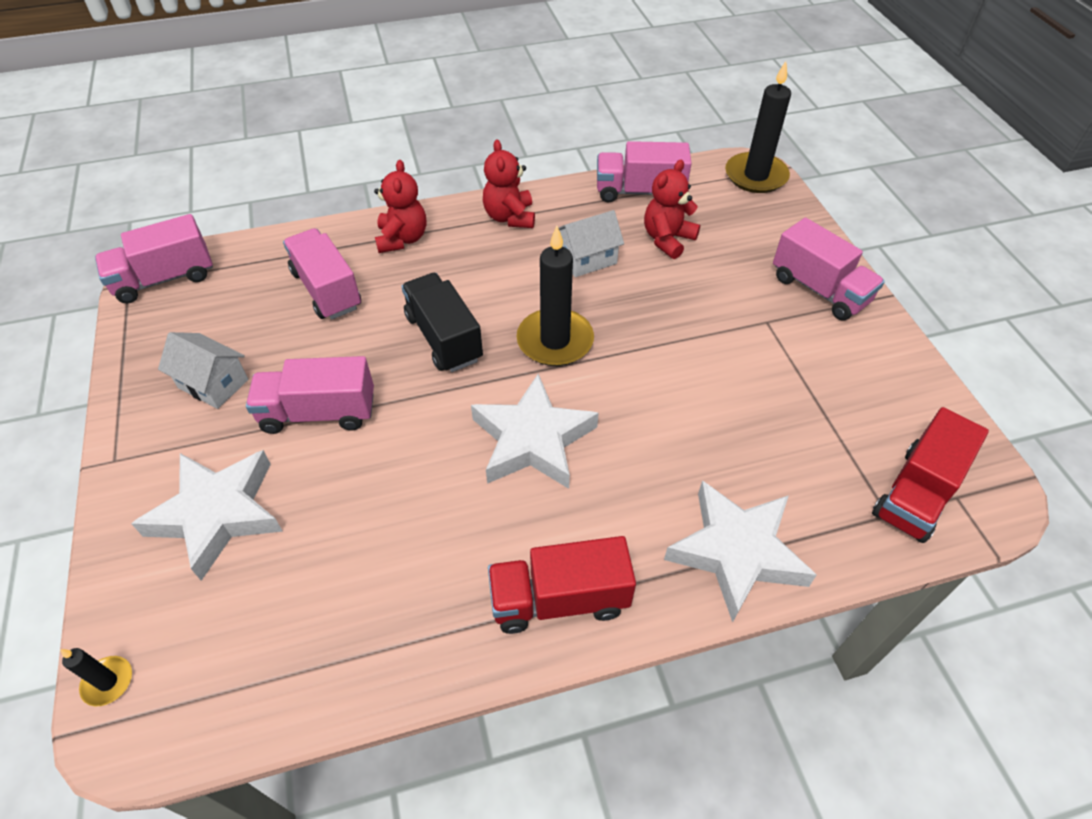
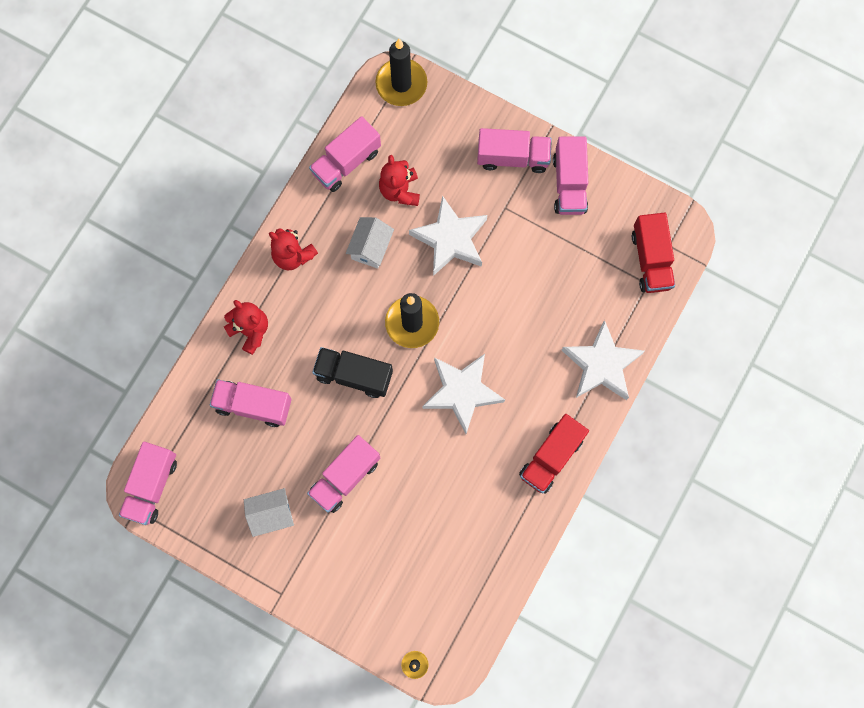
camera: 45 degrees left, 25 degrees up
white star [131,450,283,581] -> white star moved to [409,195,487,276]
none -> pink truck [553,136,588,215]

